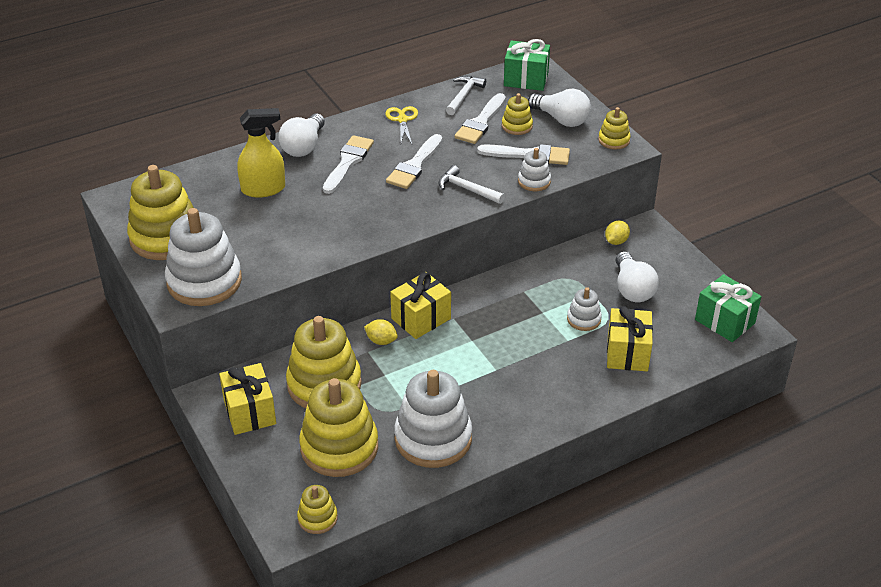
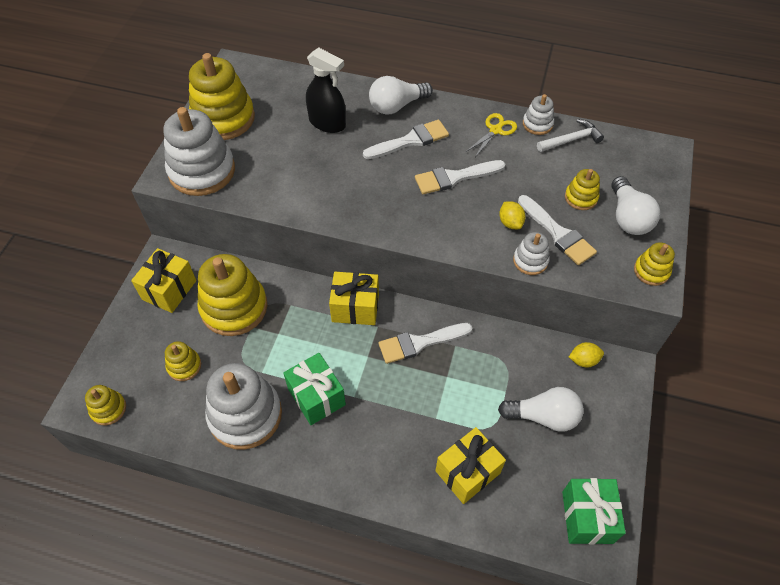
camera: 45 degrees right, 15 degrees up
yellow spray bottle [237,108,285,198] -> black spray bottle [306,47,346,133]
yellow stacking toy [299,378,378,477] -> yellow stacking toy [165,341,201,381], size x0.48
yellow lemon [364,319,398,345] -> yellow lemon moved to [499,201,526,229]
white hammer [438,165,505,204] -> none
white brush [455,93,506,144] -> white brush moved to [379,323,472,364]
green gift [504,39,550,91] -> green gift moved to [283,353,346,425]
white stacking toy [567,287,602,331] -> white stacking toy moved to [523,94,554,135]
white light bulb [616,251,659,302] -> white light bulb turned 120 degrees counterclockwise [498,387,584,432]

